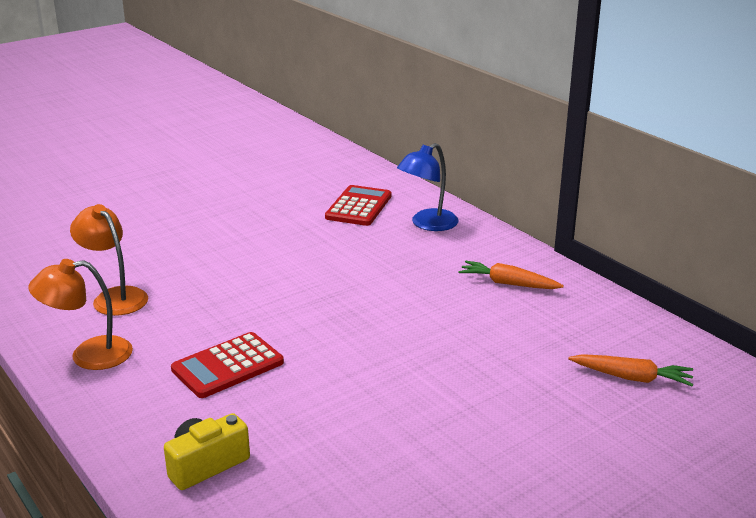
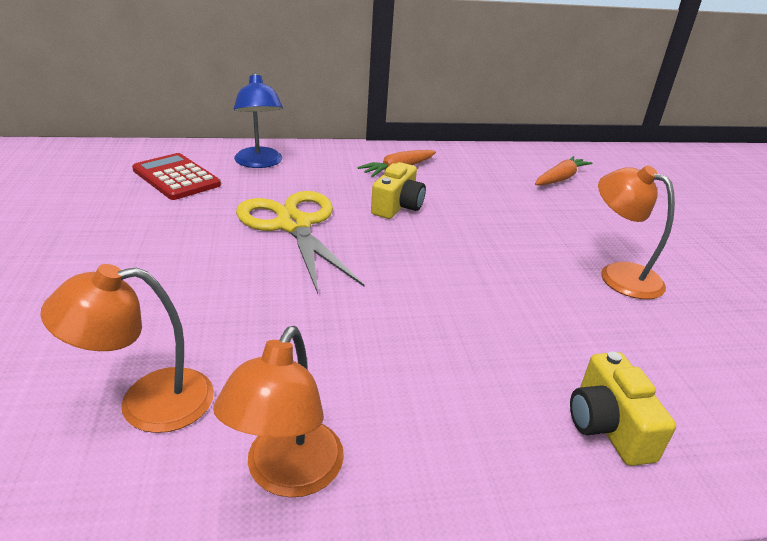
camera: 65 degrees left, 5 degrees up
red calculator [171,332,284,398] -> none
none -> yellow scissors [236,191,365,294]
none -> yellow camera [371,162,426,219]
none -> orange lamp [598,165,675,299]

